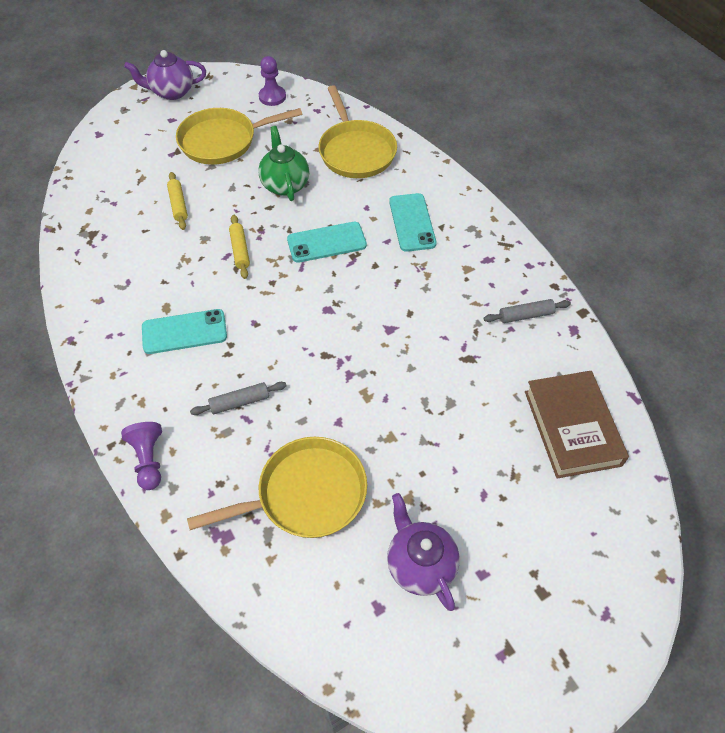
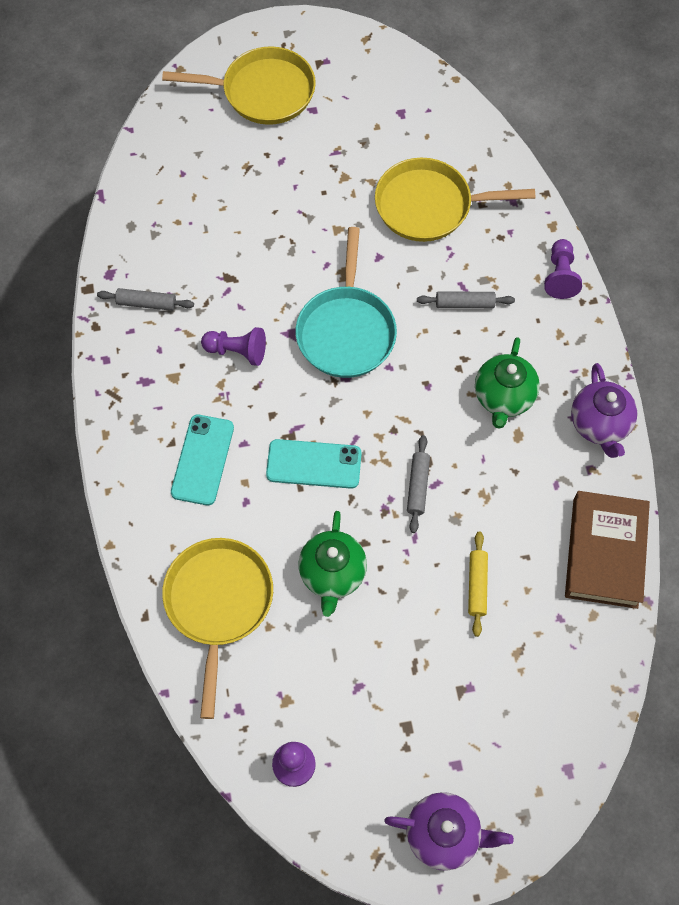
camera: 160 degrees left, 10 degrees up
turquoise phone [142,309,227,354] -> green teapot [475,337,540,429]
yellow pan [176,108,302,165] -> yellow pan moved to [162,46,316,125]
yellow rolling pin [229,215,250,279] -> grey rolling pin [407,435,430,533]
purple teapot [387,493,460,611] -> purple teapot moved to [571,363,638,458]
brown book [525,371,629,478] -> brown book moved to [565,491,650,609]
none -> purple pawn [201,327,266,366]
none -> turquoise pan [296,227,397,378]

